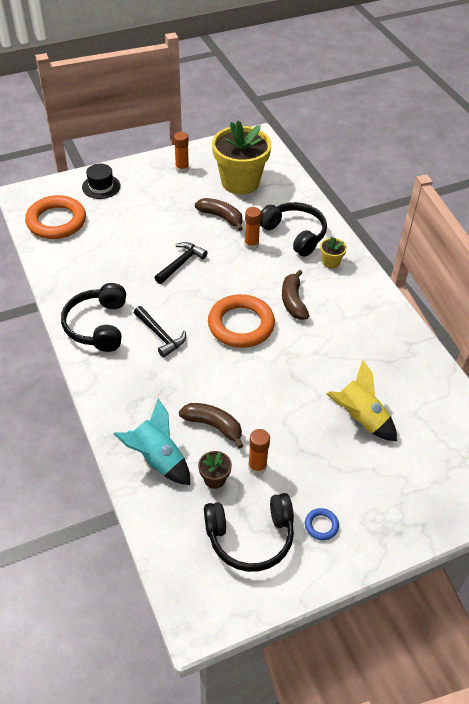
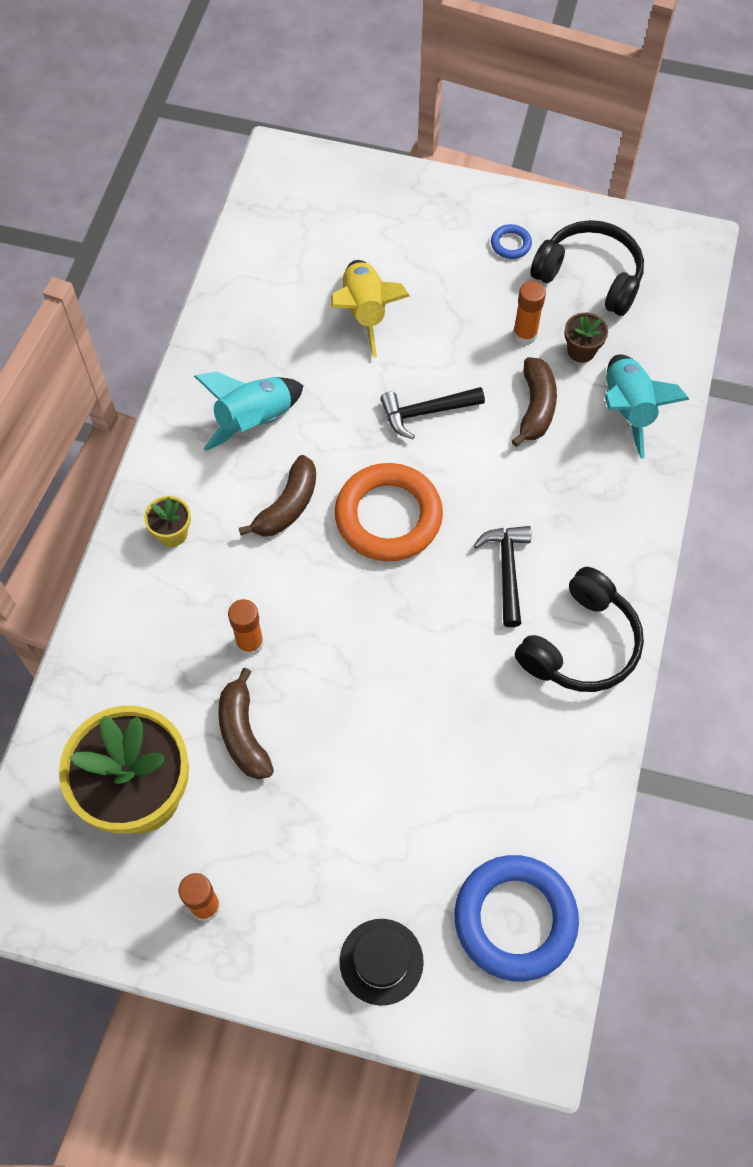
camera: 140 degrees left, 15 degrees up
orange ring [25,195,86,239] -> blue ring [455,855,579,981]
black hammer [154,242,208,284] -> black hammer moved to [380,387,485,439]
brown banana [179,403,243,448] -> brown banana turned 150 degrees counterclockwise [512,357,557,447]
black headphones [260,202,327,257] -> none
none -> turquoise rocket [194,372,303,451]

